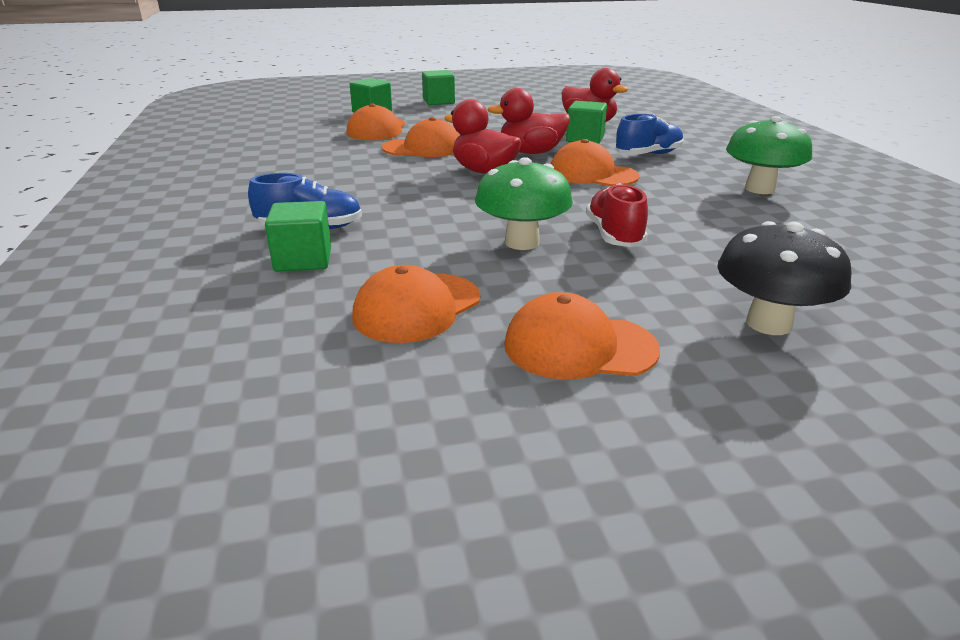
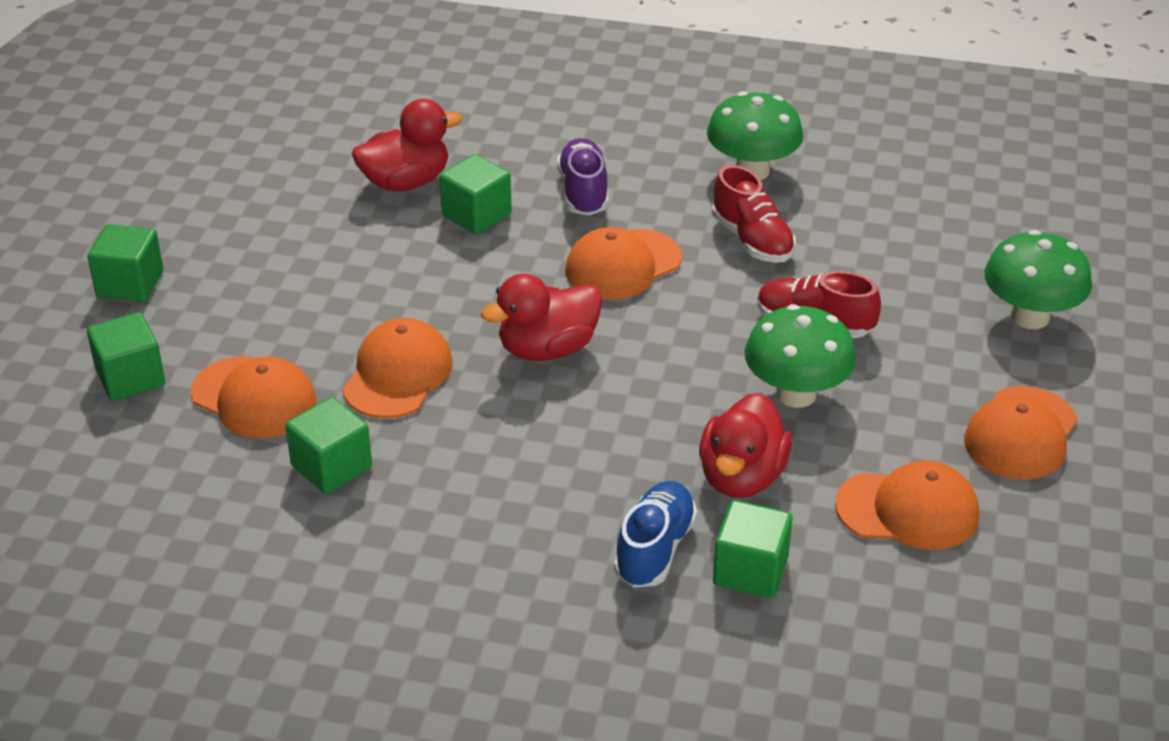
camera: 65 degrees left, 10 degrees up
orange cap [352,265,481,343] -> orange cap turned 60 degrees counterclockwise [835,461,979,550]
red duck [487,88,570,154] -> red duck moved to [699,393,792,498]
blue shoe [616,114,683,155] -> purple shoe [557,138,608,216]
black mushroom [717,221,852,335] -> green mushroom [984,230,1092,329]
none -> green cube [285,397,372,494]
none -> red shoe [712,165,796,263]

